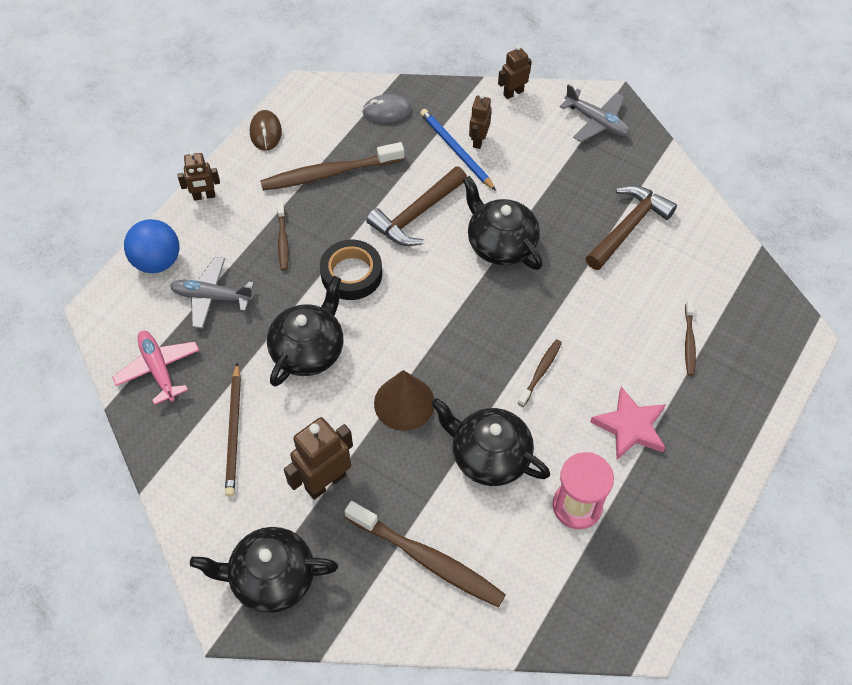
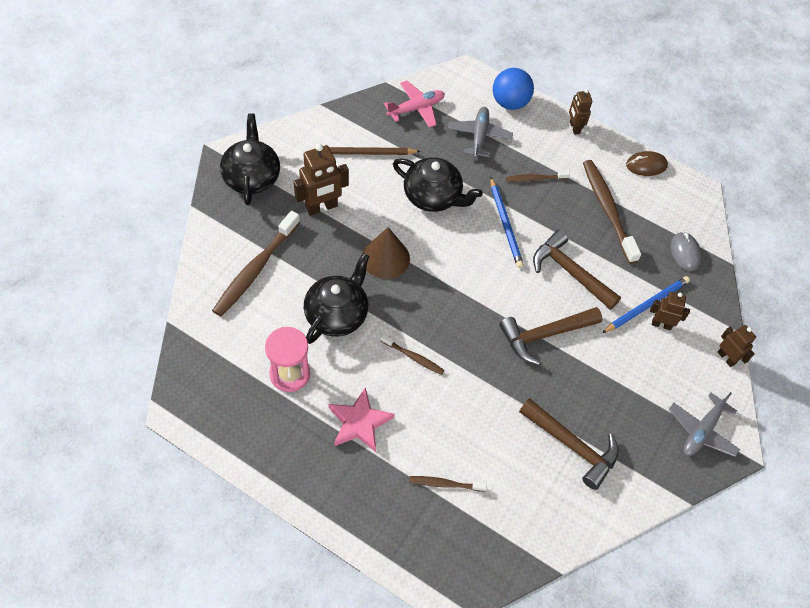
camera: 85 degrees right, 0 degrees up
brown robot [284,417,353,500] -> brown robot turned 105 degrees clockwise [294,144,349,216]
black tape [320,240,382,300] -> blue pencil [490,177,524,268]
black teapot [463,176,543,270] -> brown hammer [499,307,602,365]

